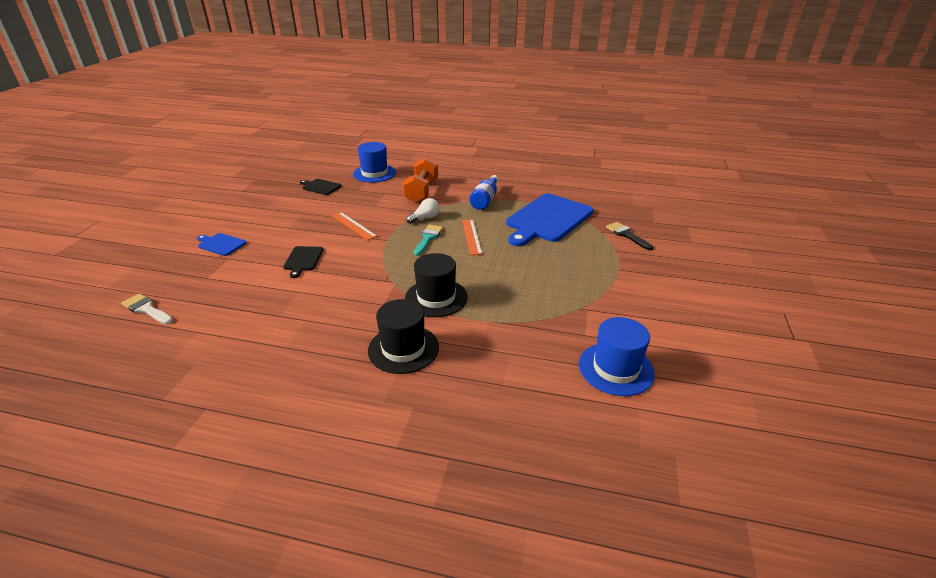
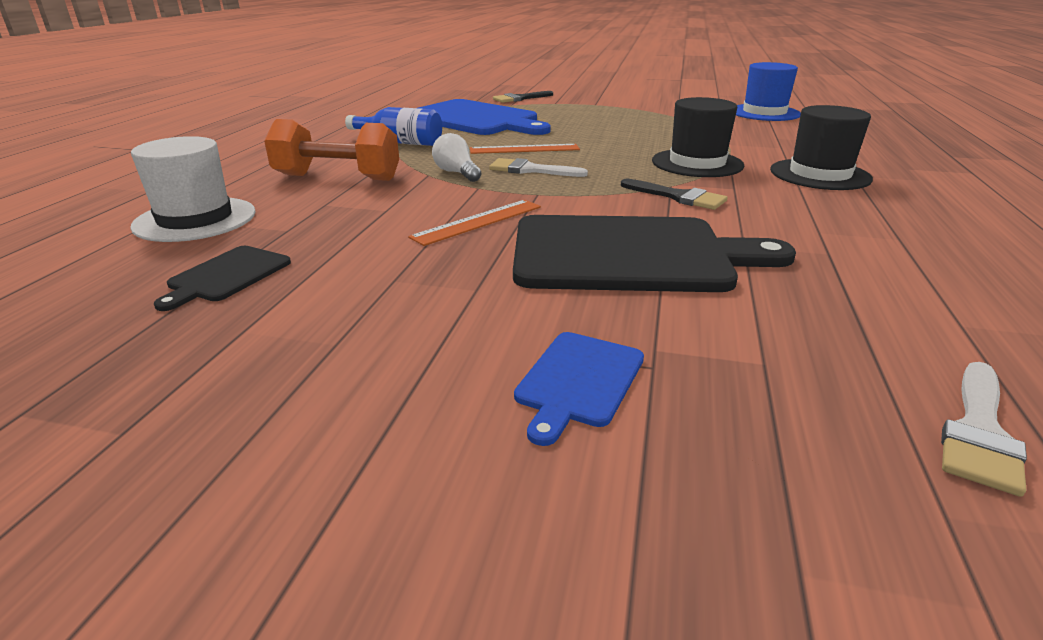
camera: 90 degrees left, 5 degrees down
black cutting board [283,246,323,278] -> black cutting board [513,215,796,292], size x2.22
blue hat [353,142,396,183] -> white hat [130,136,256,242]
turquoise brush [414,225,443,256] -> white brush [489,158,588,177]
none -> black brush [621,179,728,210]

